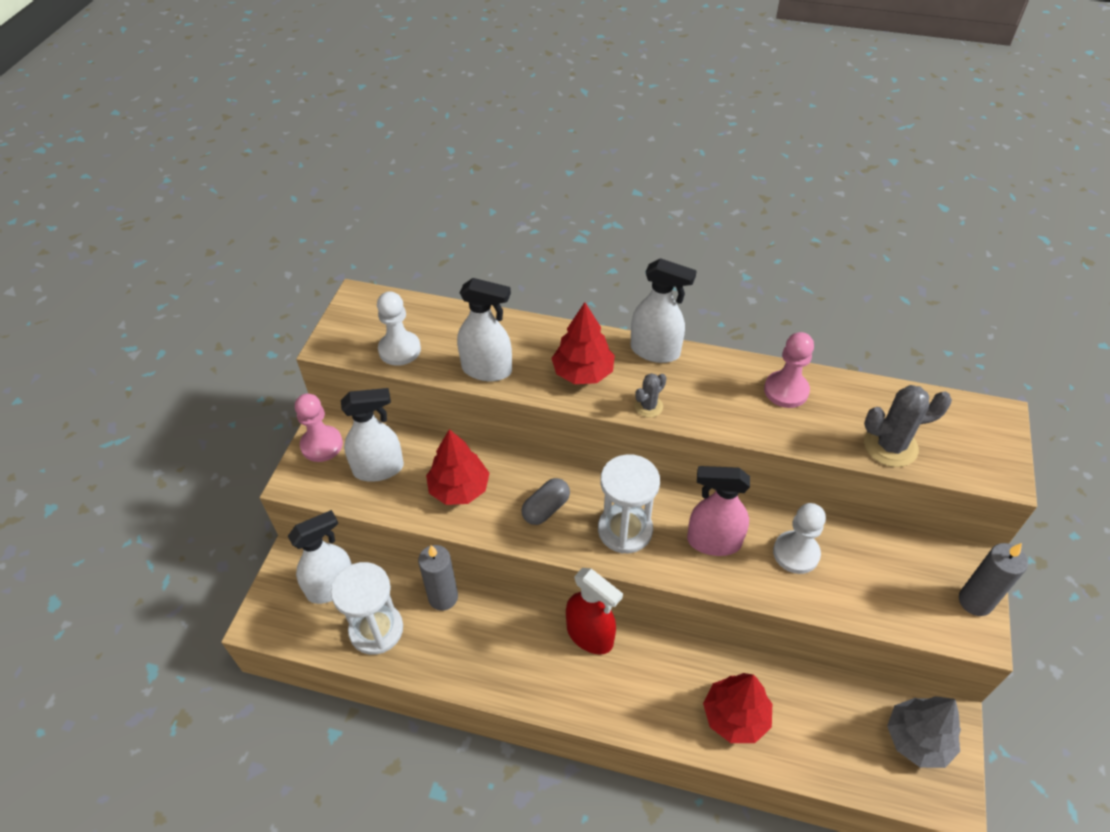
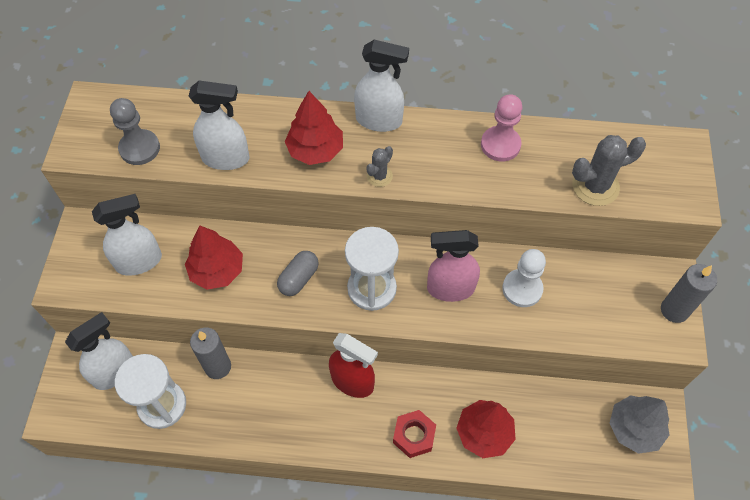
camera: 10 degrees left, 10 degrees up
pink pawn [295,393,343,462] -> none
white pawn [377,291,421,366] -> grey pawn [110,98,160,165]
none -> red nut [393,410,436,458]

